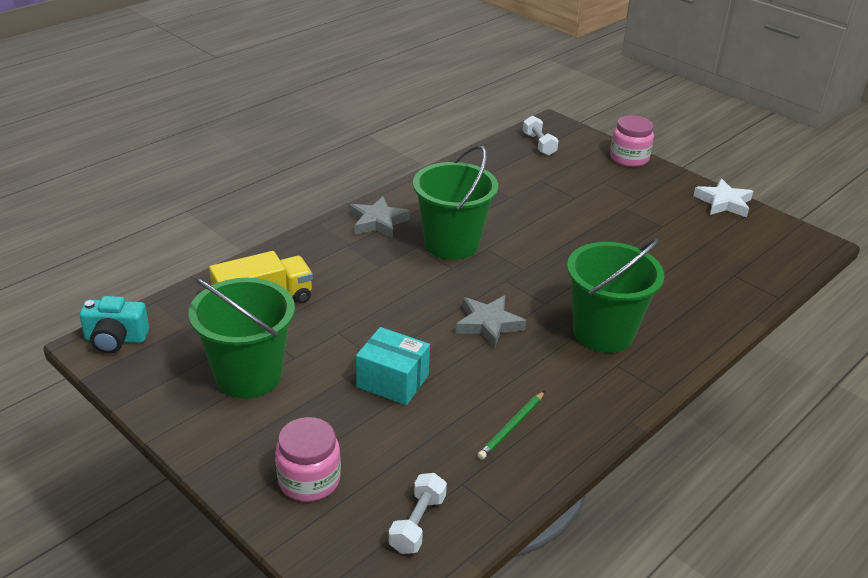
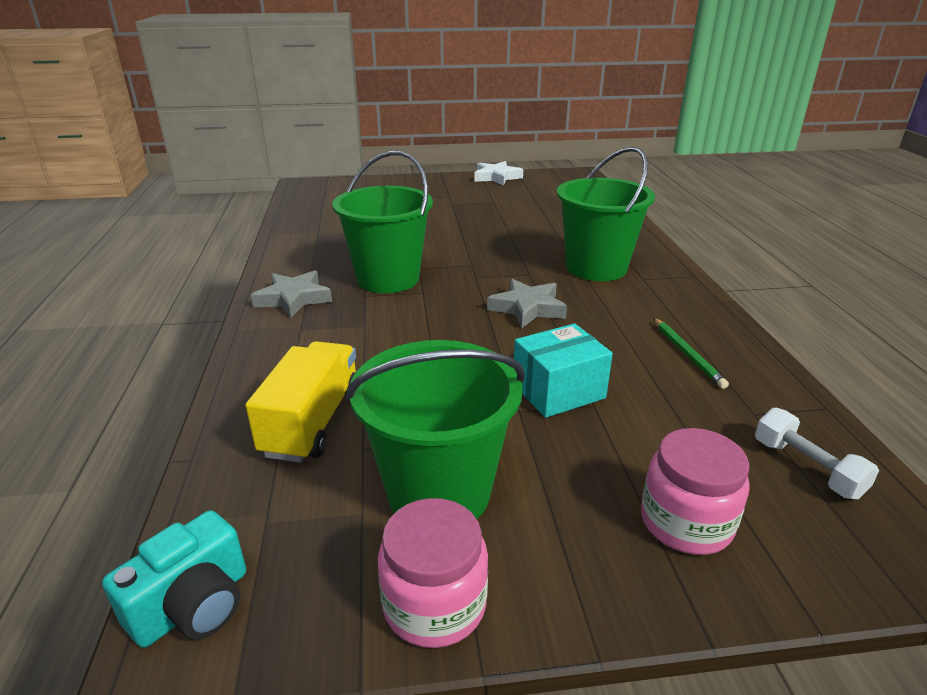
camera: 50 degrees left, 5 degrees down
white dumbbell [523,116,559,156] -> none
pink jar [610,116,654,167] -> pink jar moved to [378,498,488,648]

